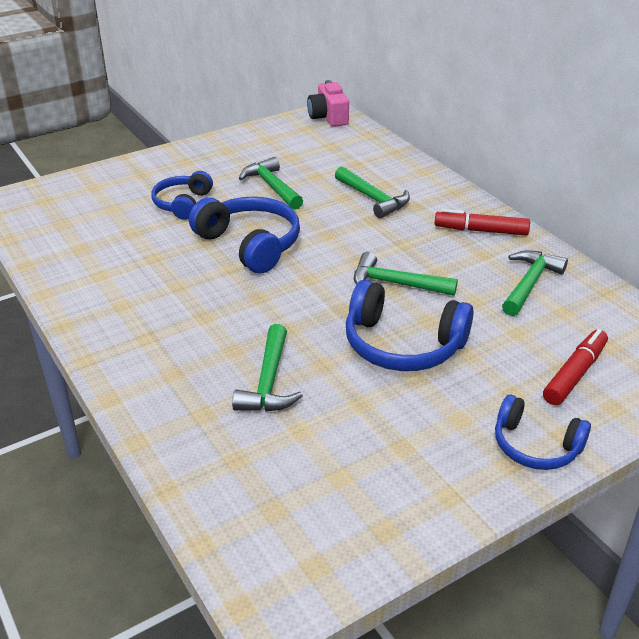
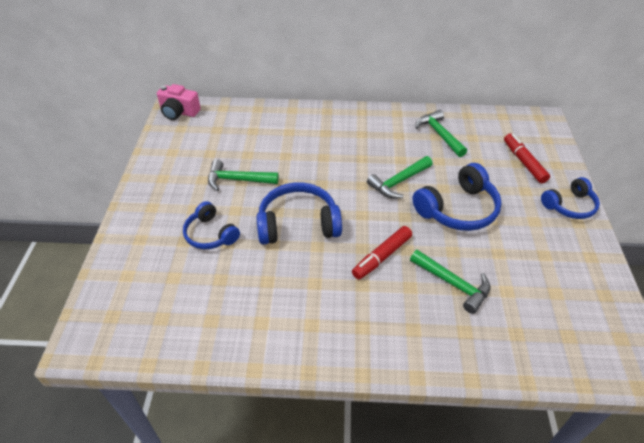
camera: 55 degrees left, 10 degrees up
green hammer [335,166,410,218] -> none
red marker [435,209,530,236] -> red marker moved to [352,226,412,280]

